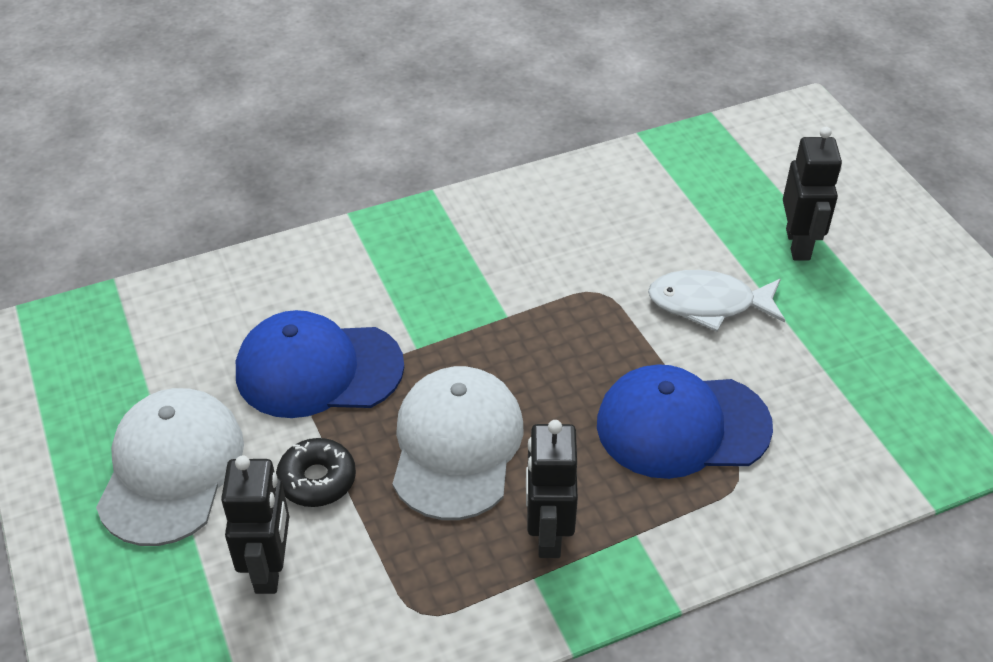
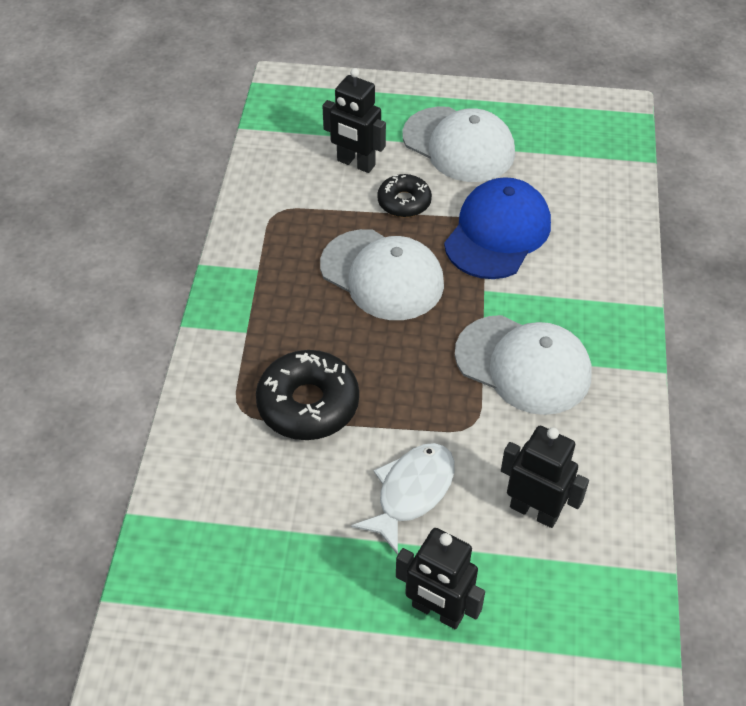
camera: 120 degrees right, 5 degrees up
black robot [526,420,578,558] -> black robot moved to [501,426,589,528]
blue cap [597,364,773,479] -> black donut [256,350,359,440]
none -> white cap [455,315,592,415]

